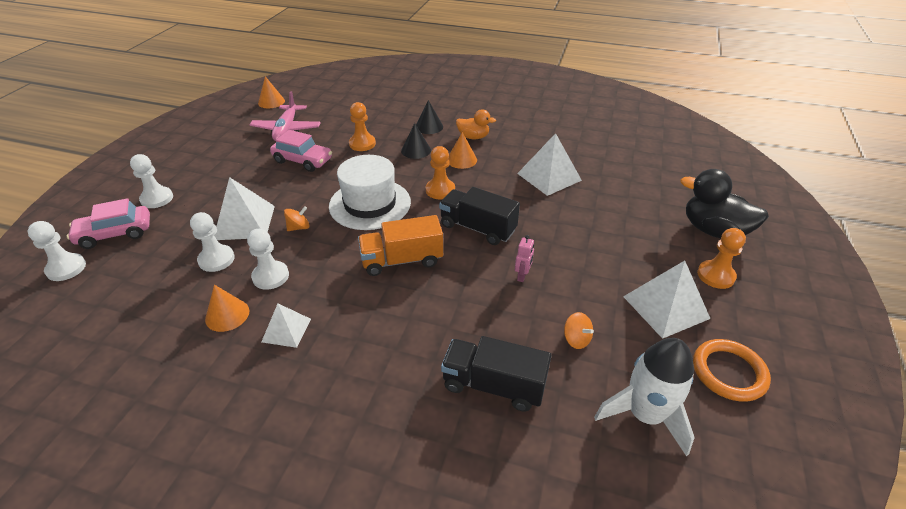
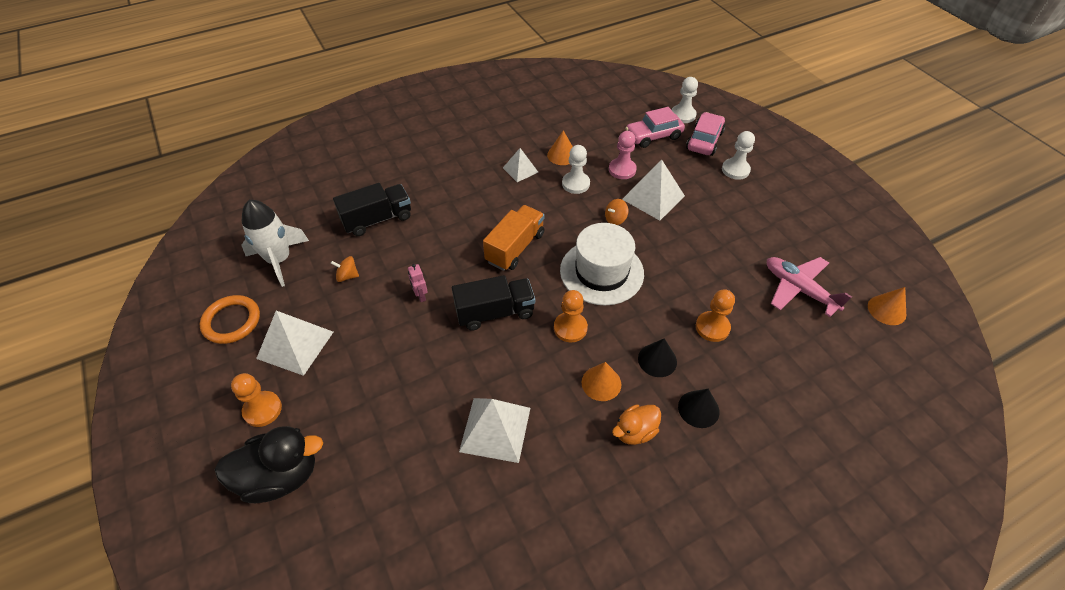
camera: 135 degrees right, 10 degrees up
white pawn [190,212,235,272] -> pink pawn [609,131,637,179]
pink car [270,130,332,172] -> pink car moved to [625,107,685,148]
orange spinning top [284,206,310,231] -> orange spinning top turned 45 degrees clockwise [605,199,628,225]

